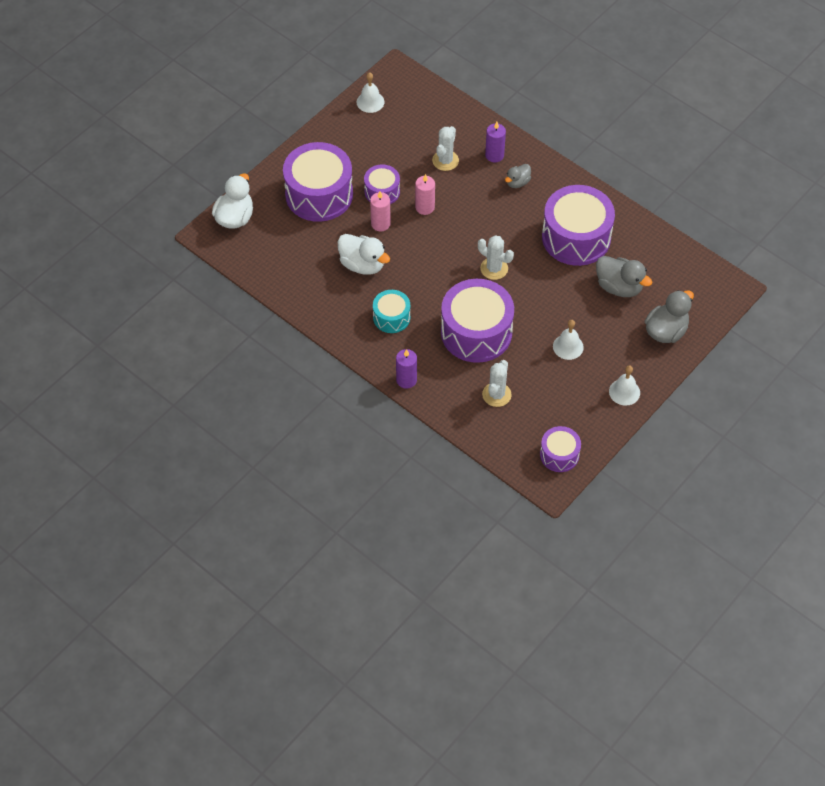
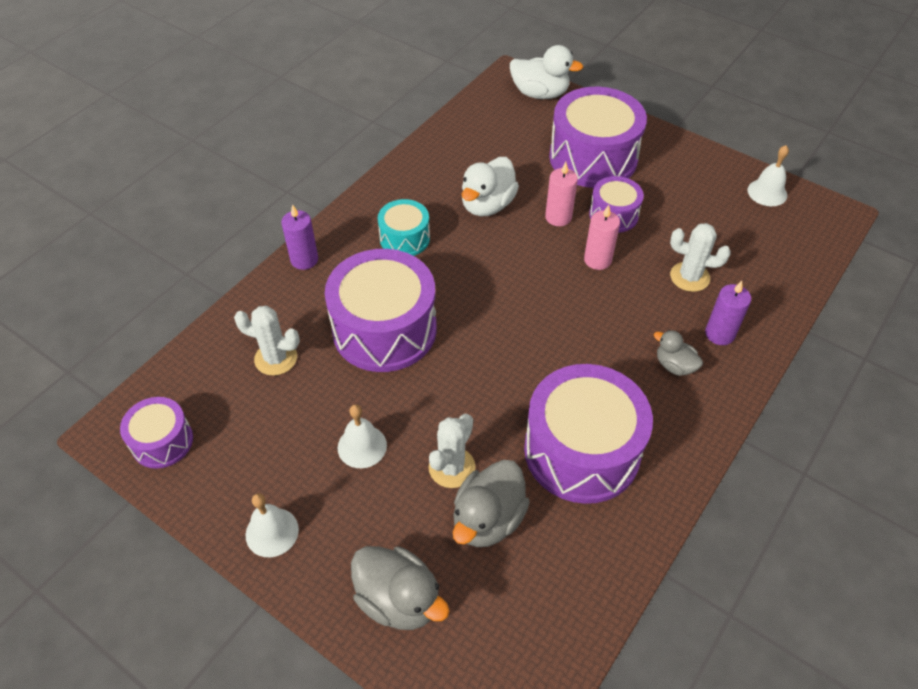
camera: 85 degrees right, 5 degrees down
white cactus [478,235,514,280] -> white cactus moved to [429,414,475,488]

